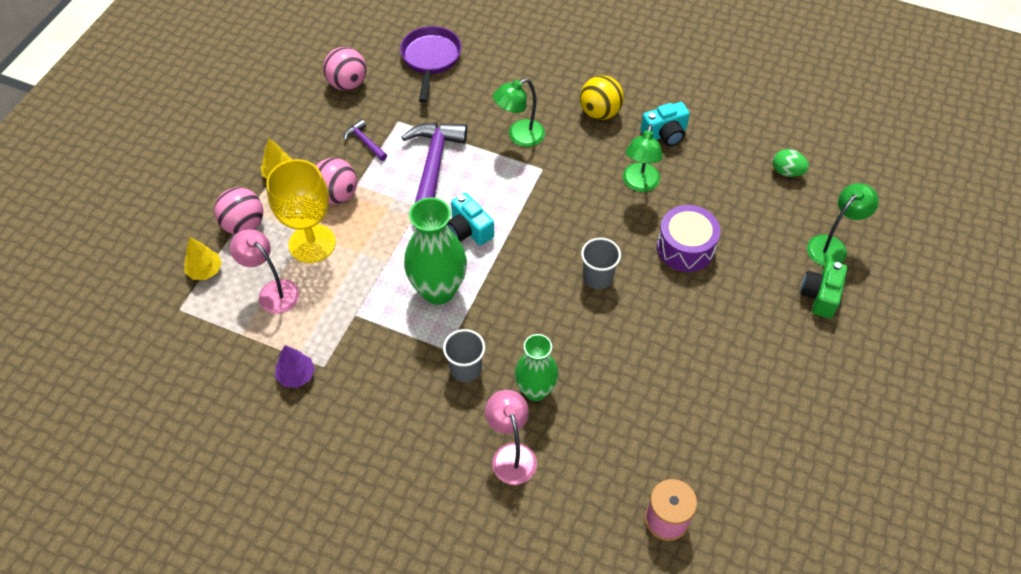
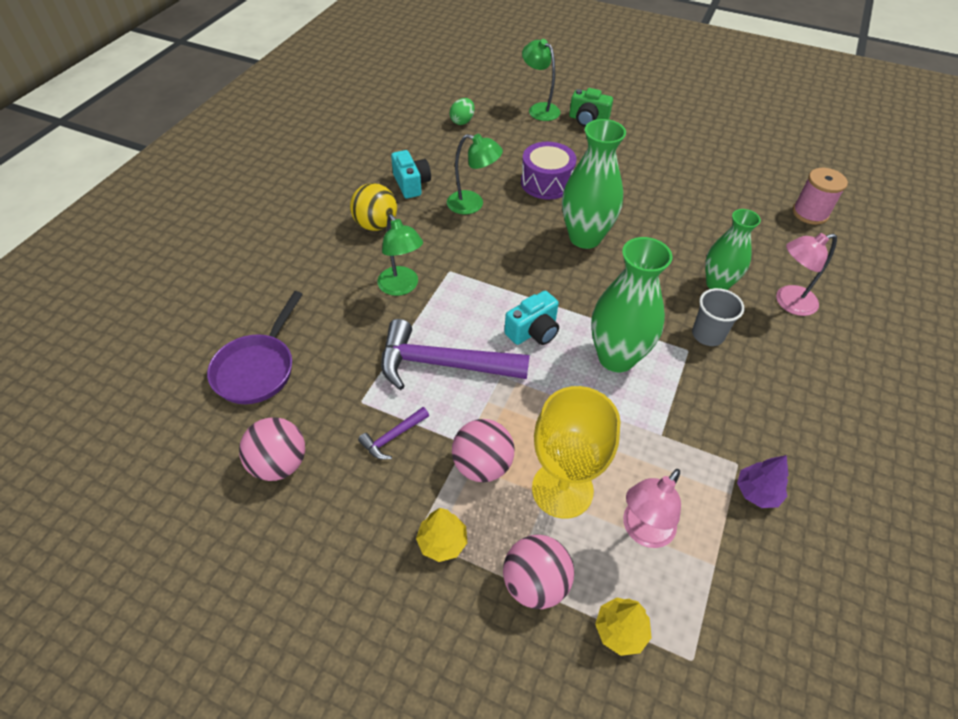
camera: 90 degrees left, 5 degrees down
purple pan [400,26,462,103] -> purple pan turned 75 degrees counterclockwise [207,291,303,404]
grey cup [581,238,621,289] -> green vase [562,119,626,249]

